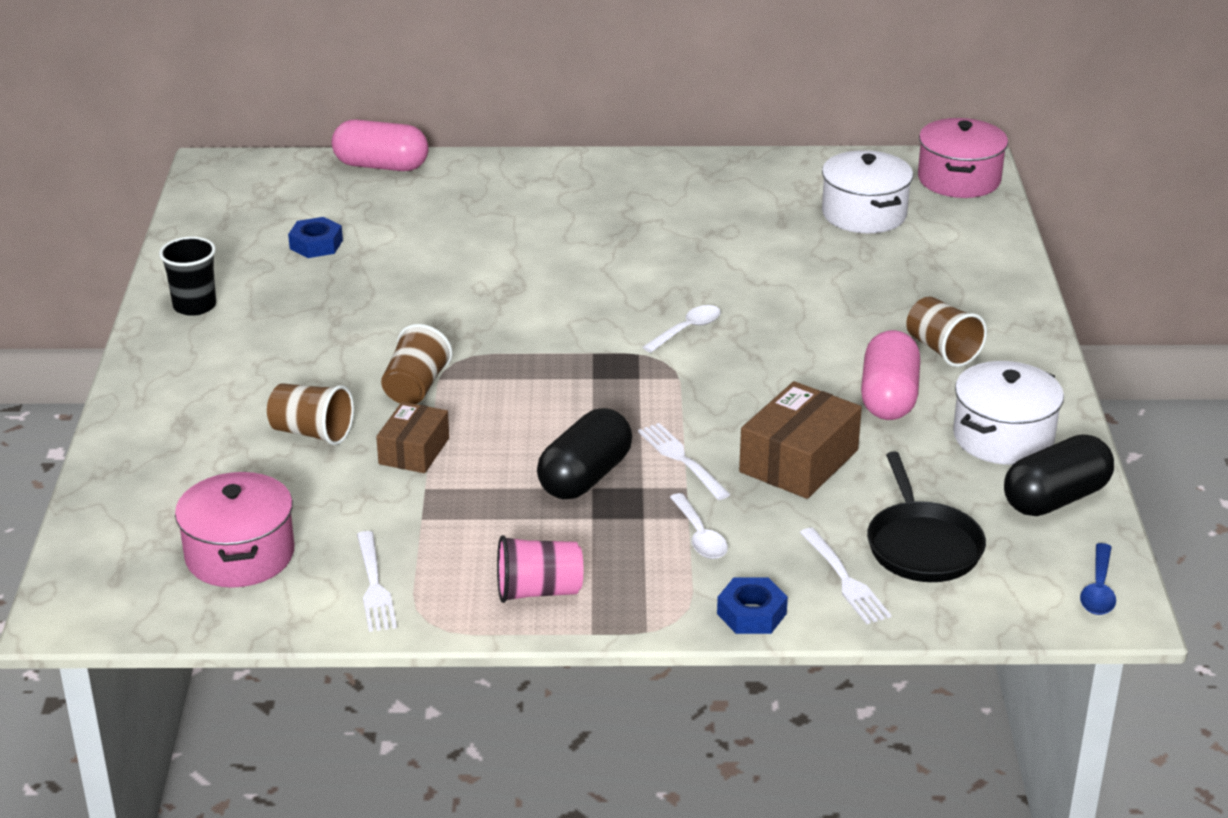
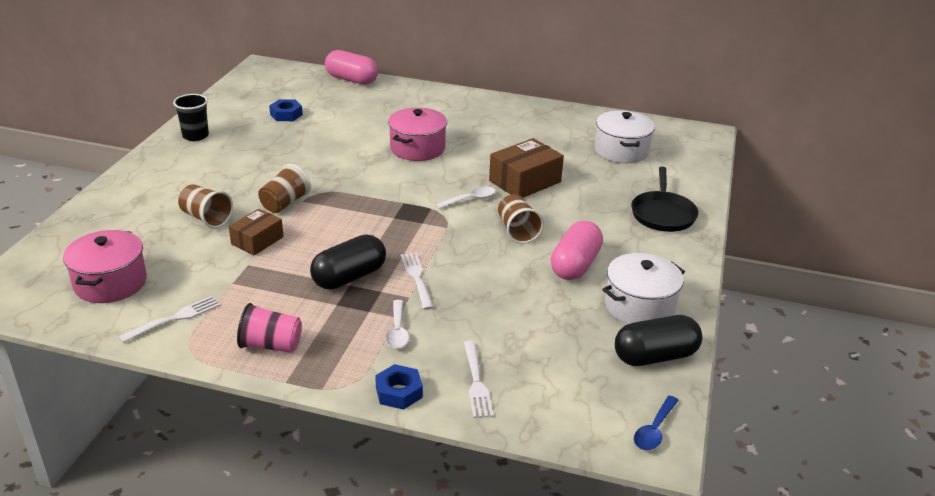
camera: 15 degrees right, 0 degrees up
white fork [357,531,397,632] -> white fork turned 135 degrees counterclockwise [119,296,220,343]
brown box [739,381,862,499] -> brown box moved to [489,138,564,198]
black pan [867,451,986,582] -> black pan moved to [631,167,698,232]
brown cup [906,297,987,367] -> brown cup moved to [498,194,544,244]
pink pot [918,118,1008,198] -> pink pot moved to [388,108,447,161]

